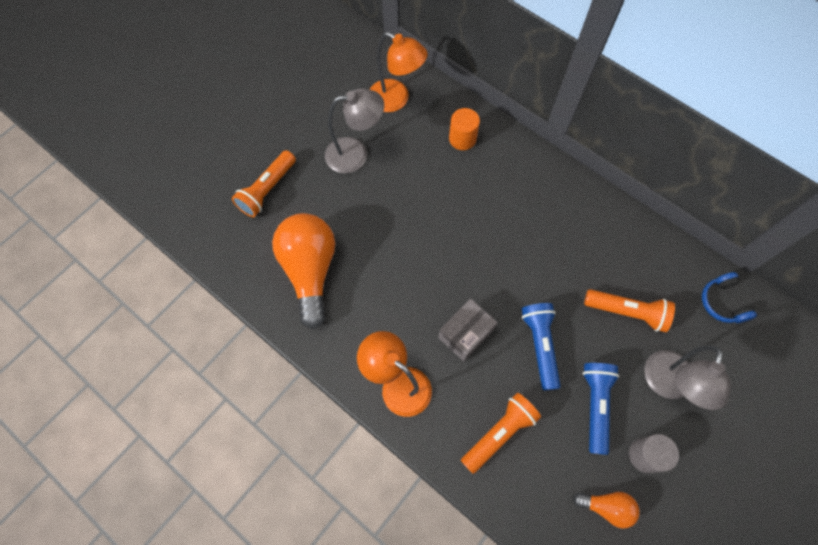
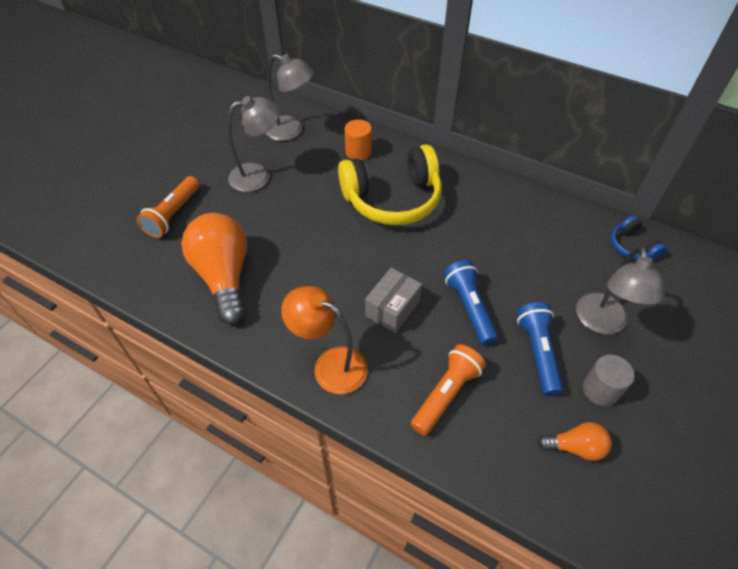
camera: 10 degrees left, 15 degrees down
orange lamp [370,32,428,112] -> grey lamp [266,54,314,141]
orange flashlight [584,289,675,332] -> none
none -> yellow headphones [338,145,442,225]

